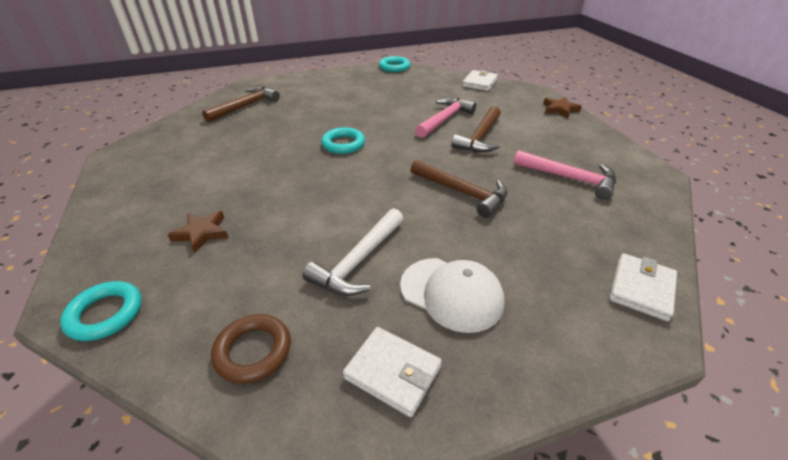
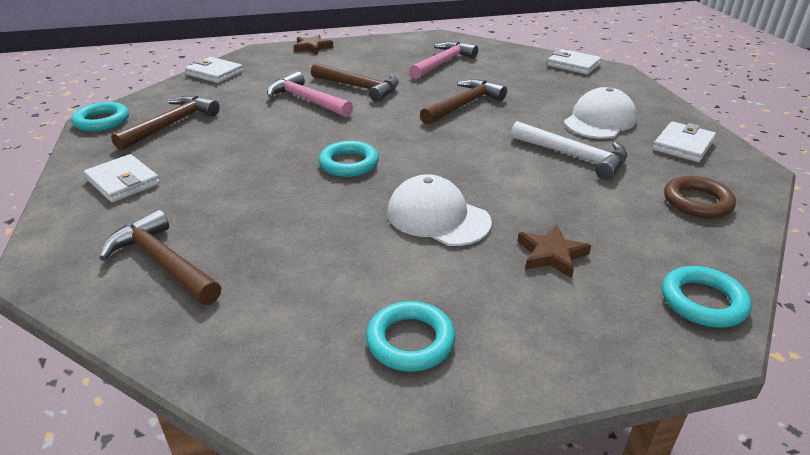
camera: 85 degrees left, 5 degrees down
none -> white wallet [84,154,160,202]
none -> brown hammer [111,95,220,151]
none -> turquoise ring [366,301,455,372]
none -> white cap [387,174,492,246]

